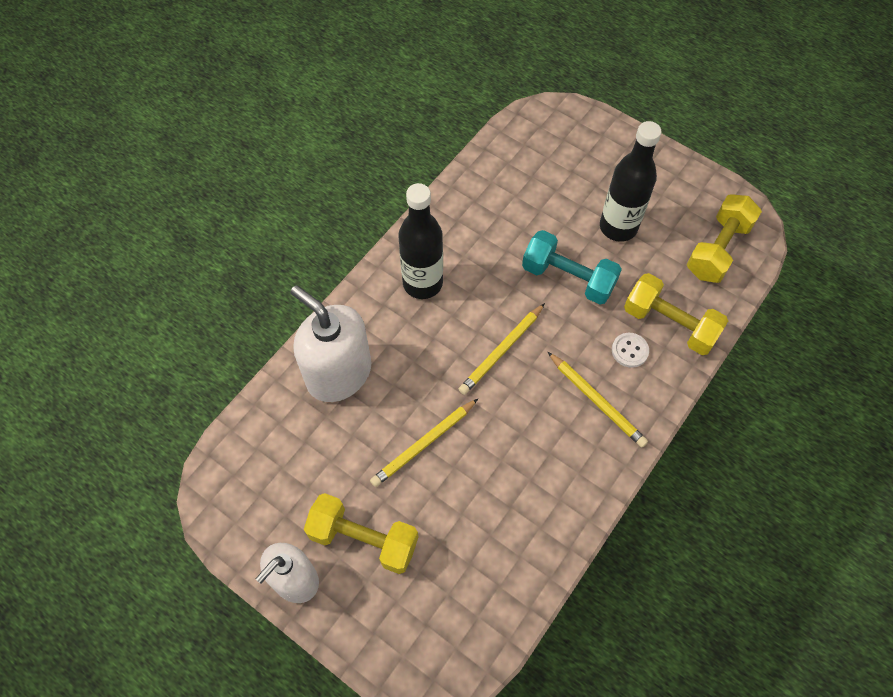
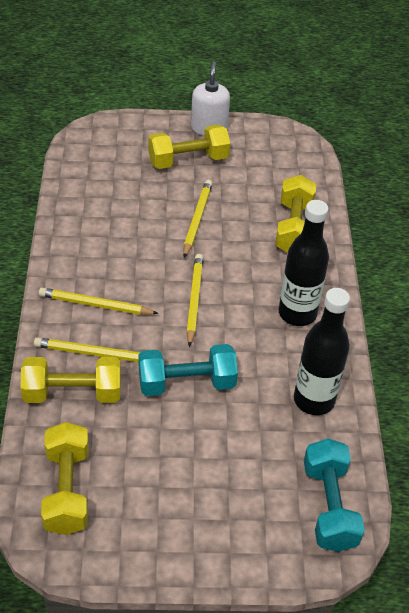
camera: 140 degrees right, 15 degrees down
white soap dispenser [290,285,372,402] -> yellow dumbbell [275,175,316,253]
black bottle [600,121,661,242] -> black bottle moved to [294,288,350,415]
white button [612,333,649,368] -> yellow pencil [34,337,140,362]
none -> turquoise dumbbell [304,439,365,552]

